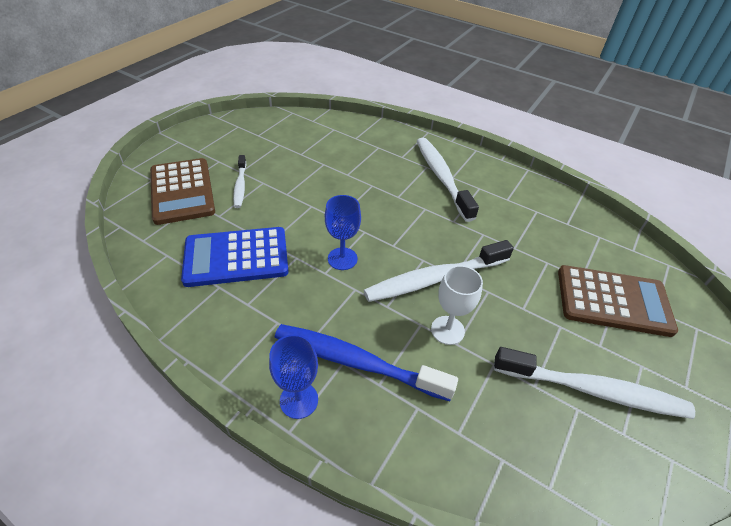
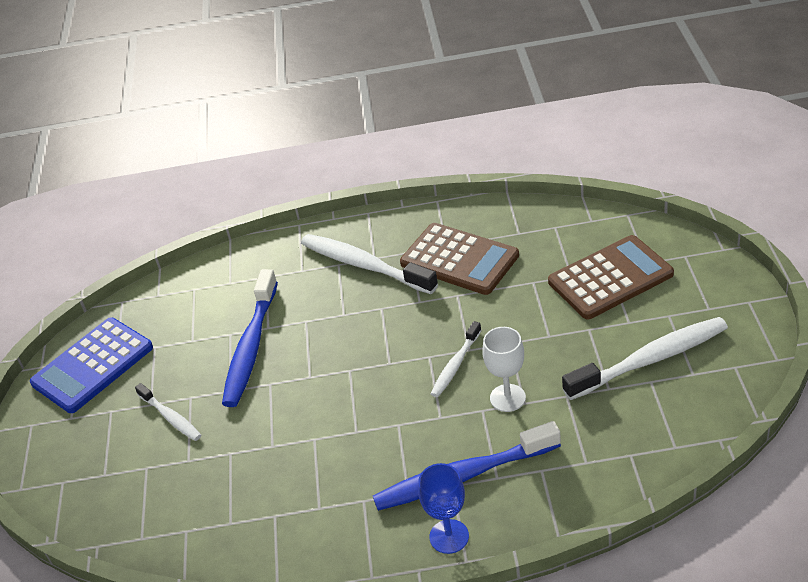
camera: 30 degrees left, 5 degrees down
brown calculator [150,158,215,225] -> brown calculator moved to [400,223,519,295]
blue calculator [181,227,289,287] -> blue calculator moved to [30,318,153,413]
blue goblet [325,195,361,270] -> none
white toothbrush [364,240,514,302] -> white toothbrush [431,321,482,397], size x0.55
none -> blue toothbrush [222,269,278,407]

